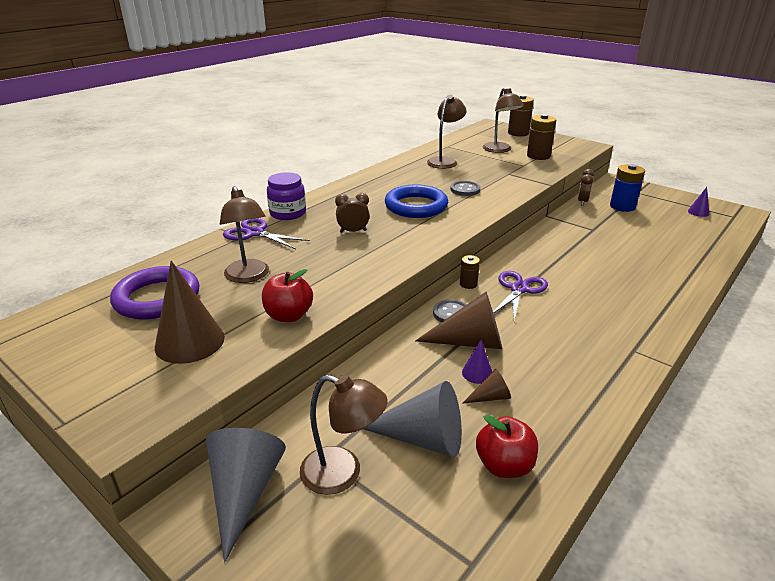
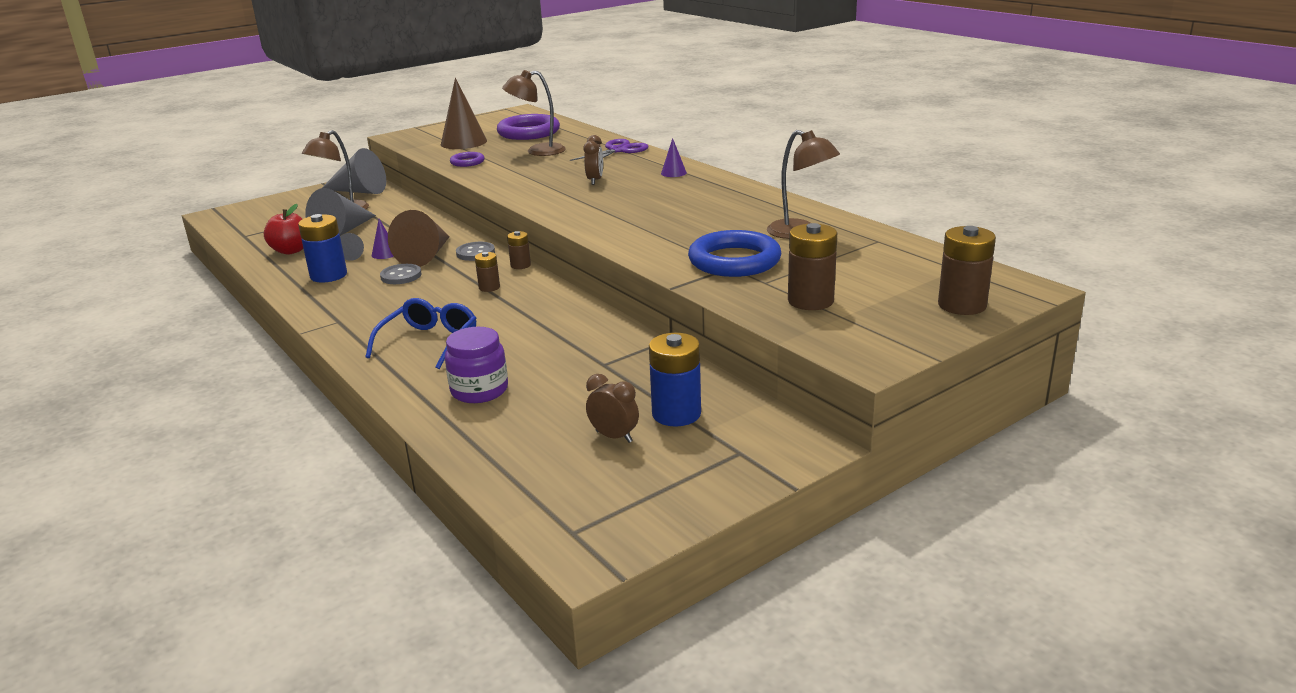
camera: 105 degrees right, 5 degrees down
red apple [262,269,313,322] -> purple ring [450,152,485,167]
purple jar [267,172,306,220] -> purple jar moved to [445,327,508,403]
blue ring [385,185,448,218] -> blue ring moved to [688,230,782,277]
grey button [450,181,480,196] -> grey button moved to [380,264,422,284]
brown cone [462,369,511,404] -> grey cone [340,233,364,261]
brown lamp [483,87,524,153] -> none
purple scissors [493,271,548,321] -> brown battery [475,252,500,292]
brown clock [578,169,594,206] -> brown clock moved to [586,374,639,443]
purple cone [688,187,709,217] -> purple cone moved to [661,138,687,177]
none -> blue battery [298,214,347,283]
none -> blue glasses [365,298,476,369]

